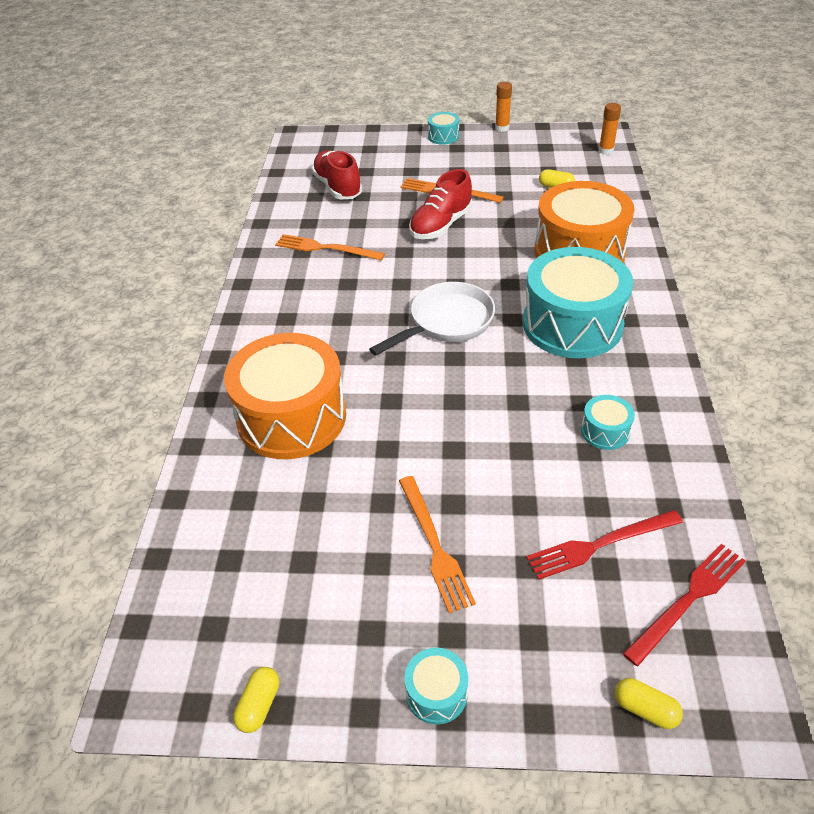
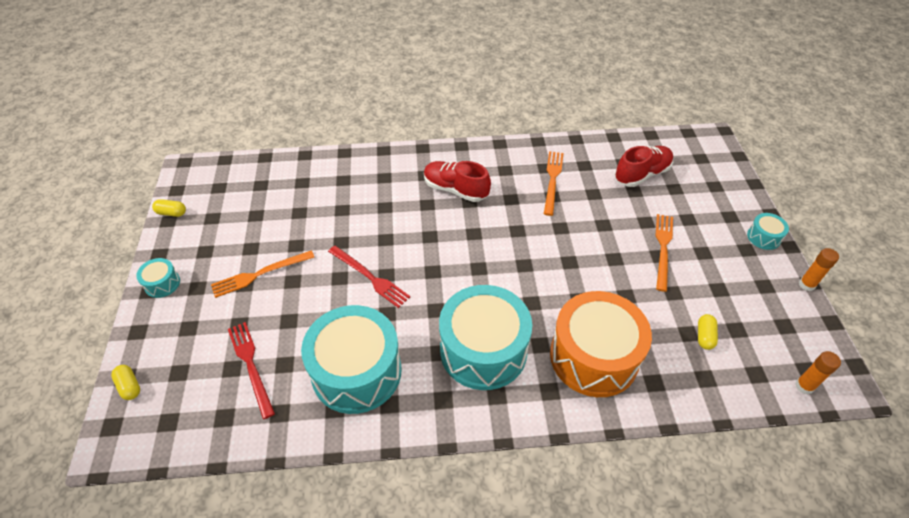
camera: 80 degrees right, 5 degrees up
orange drum [224,333,346,459] -> none
white pan [369,282,495,356] -> none
red shoe [409,169,472,239] -> red shoe moved to [424,161,491,202]
turquoise drum [581,395,635,450] -> turquoise drum [301,305,402,414], size x2.36
yellow capsule [615,678,683,729] -> yellow capsule turned 60 degrees counterclockwise [111,365,140,400]
red fork [622,544,746,666] -> red fork moved to [328,246,410,308]

